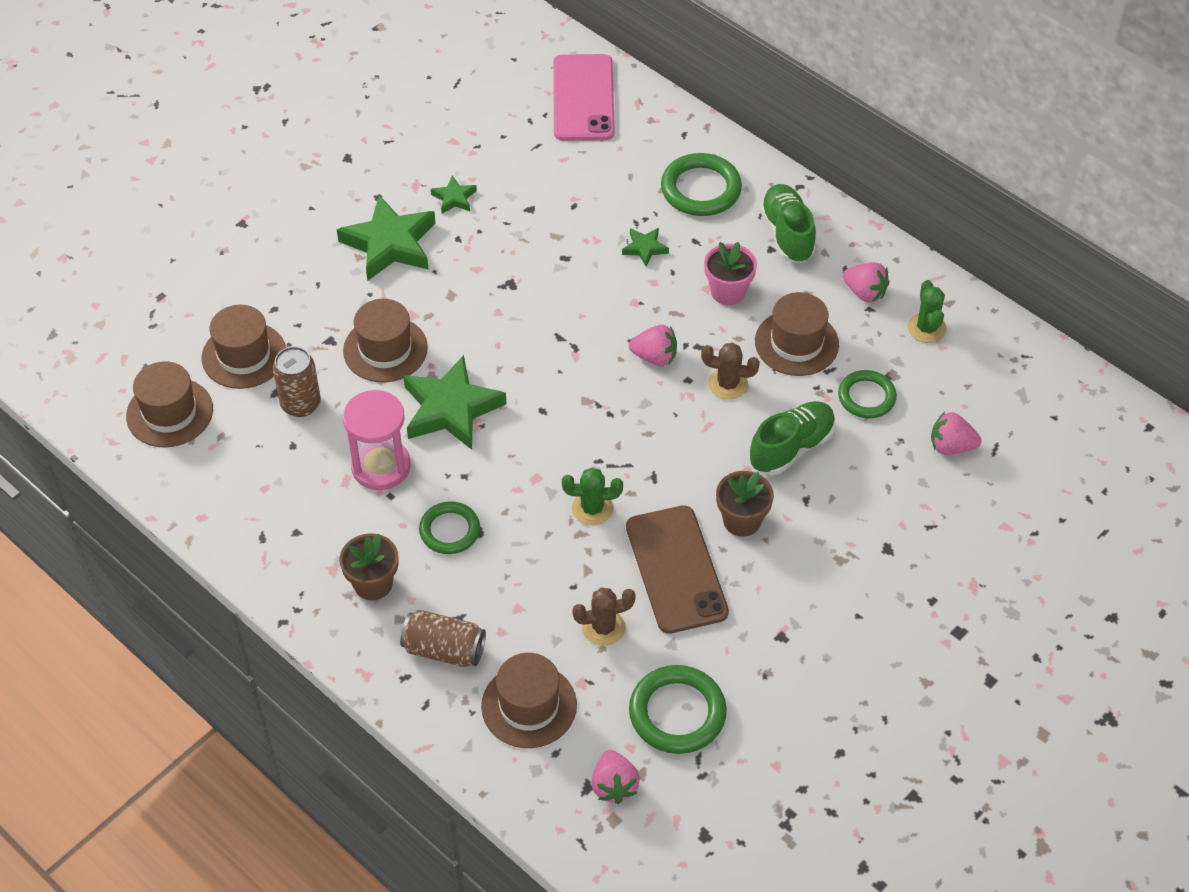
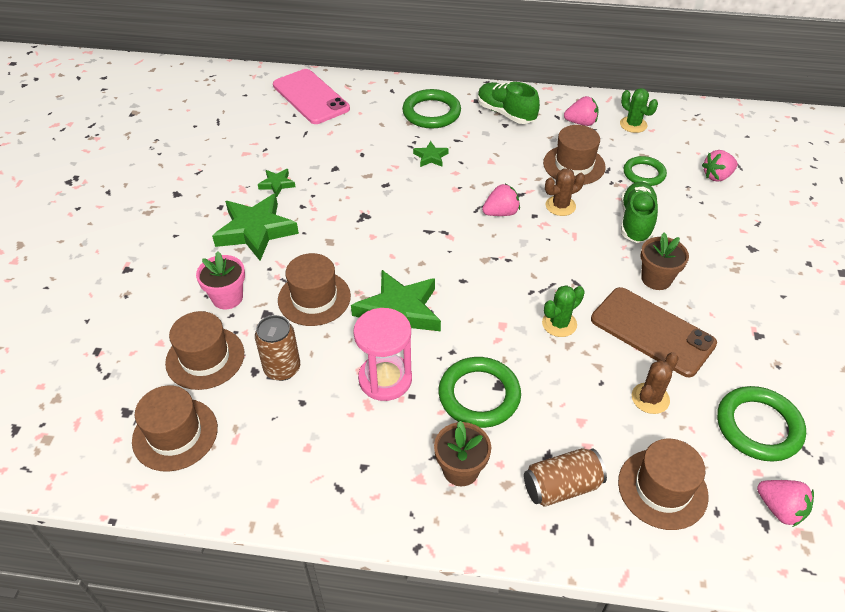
camera: 35 degrees left, 5 degrees down
green ring [419,501,480,554] -> green ring [439,357,521,428], size x1.50
pink flower pot [704,242,757,305] -> pink flower pot moved to [196,251,245,310]

